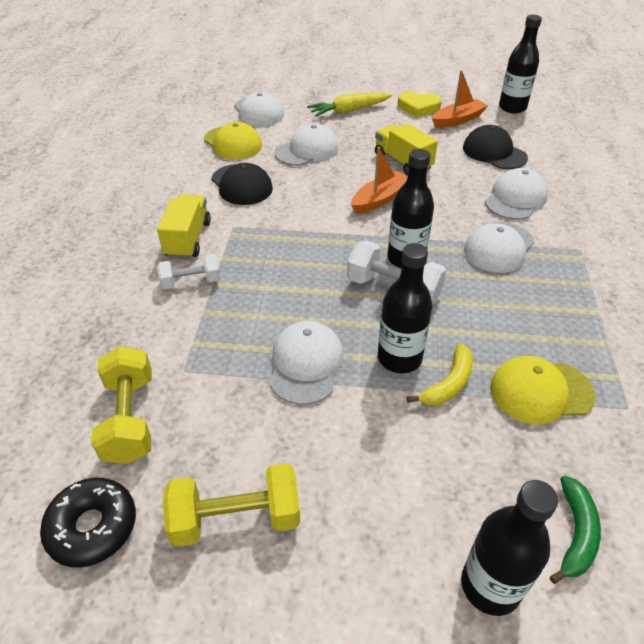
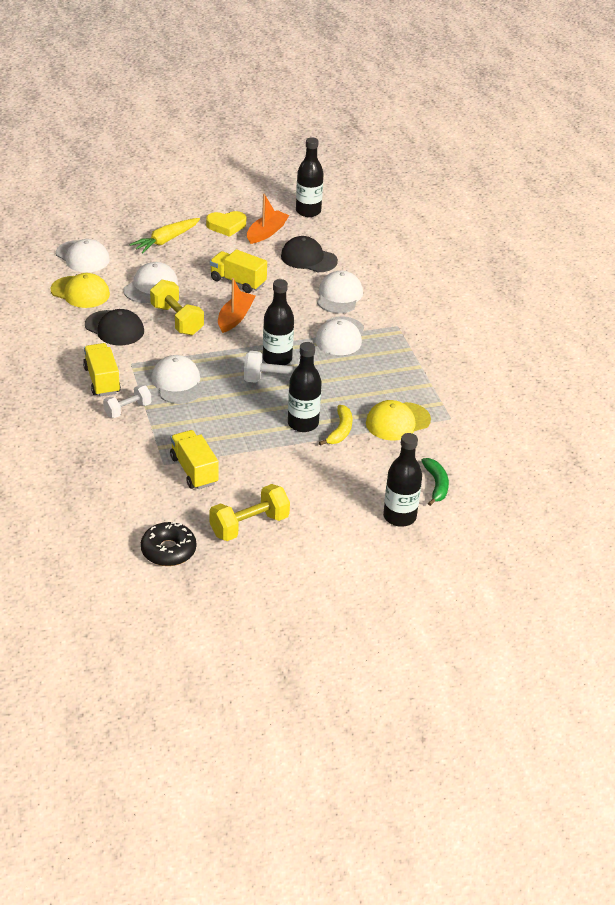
camera: 25 degrees left, 5 degrees down
yellow dumbbell [91,346,152,464] -> yellow dumbbell moved to [150,280,204,335]
white cap [270,321,344,405] -> white cap moved to [152,355,202,404]
none -> yellow truck [170,430,219,489]

